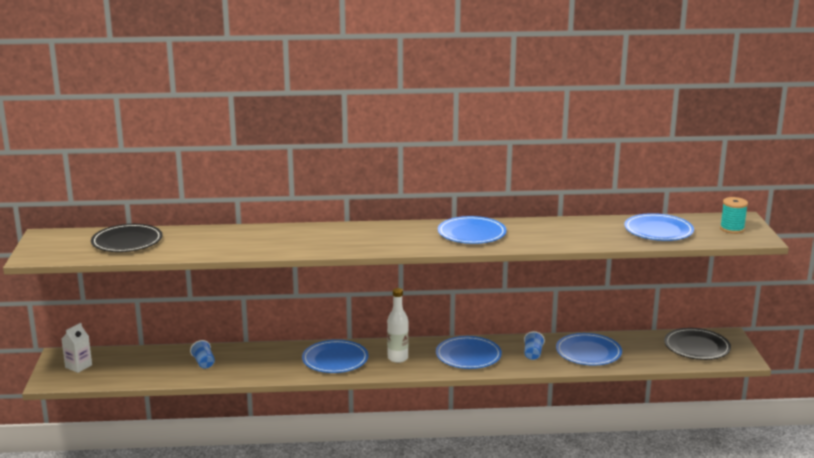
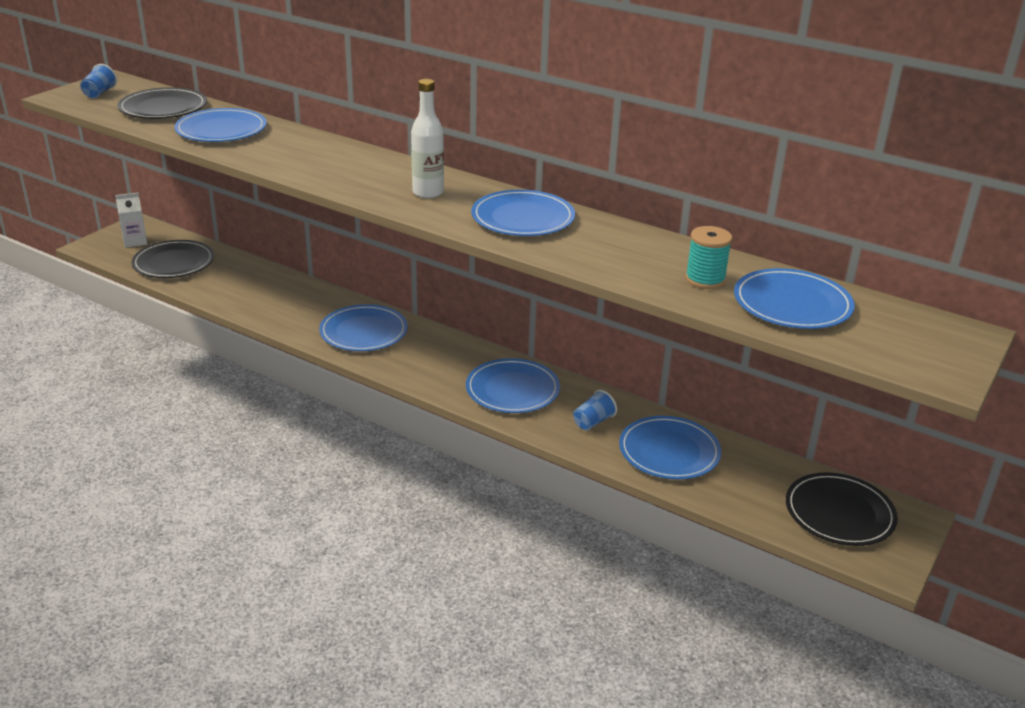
camera: 35 degrees right, 10 degrees up
blue cup [190,340,215,369] -> blue cup moved to [80,64,117,98]
white bottle [387,288,409,363] -> white bottle moved to [411,79,444,198]
turquoise spool [720,197,748,234] -> turquoise spool moved to [685,226,732,289]
none -> black plate [131,240,214,278]
none -> blue plate [174,108,267,142]

